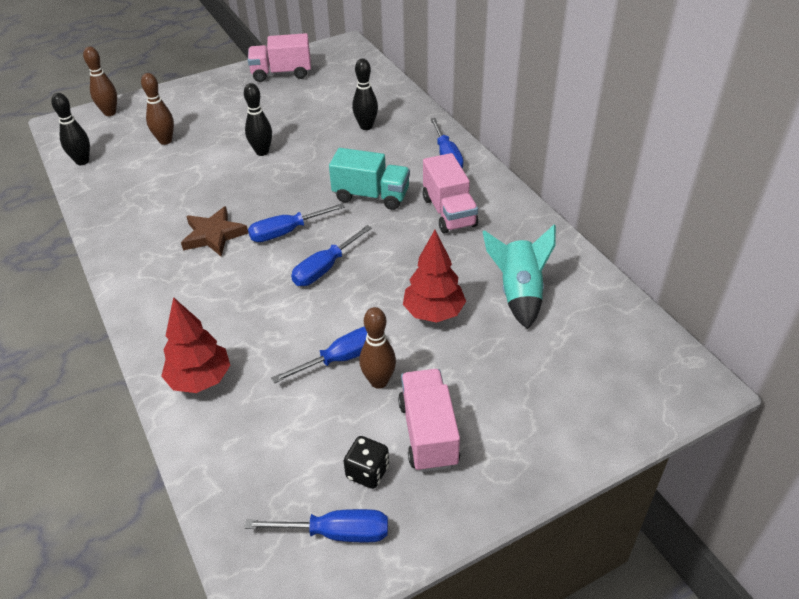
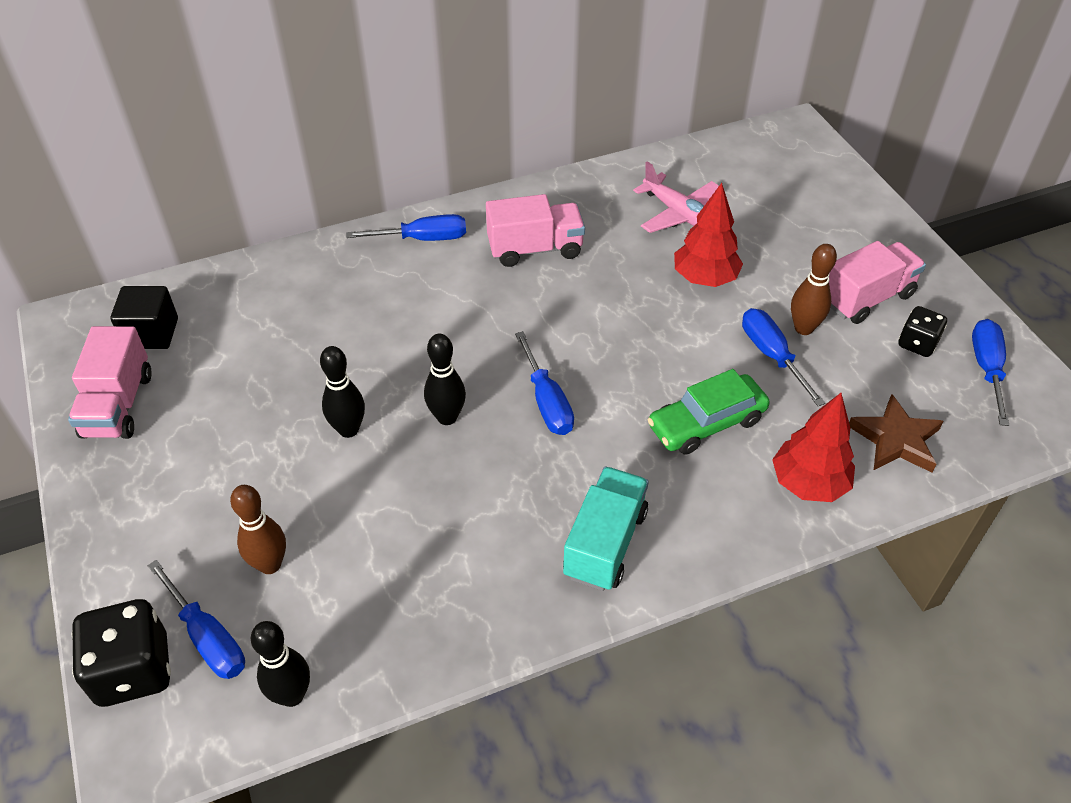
camera: 85 degrees left, 5 degrees up
brown bowling pin [83,47,117,116] -> black dice [71,599,171,707]
brown star [181,206,249,256] -> brown star moved to [849,394,944,472]
blue screwdriver [291,225,372,286] -> blue screwdriver moved to [148,560,245,679]
turquoise truck [329,148,410,210] -> turquoise truck moved to [563,467,649,591]
black bowling pin [352,59,378,130] -> black bowling pin moved to [424,334,466,425]
pink truck [398,369,460,472] -> pink truck turned 150 degrees clockwise [829,241,926,324]
turquoise rocket [483,225,556,329] -> pink plane [633,161,719,233]
none -> black cube [110,286,178,349]
none -> green car [648,369,770,455]

